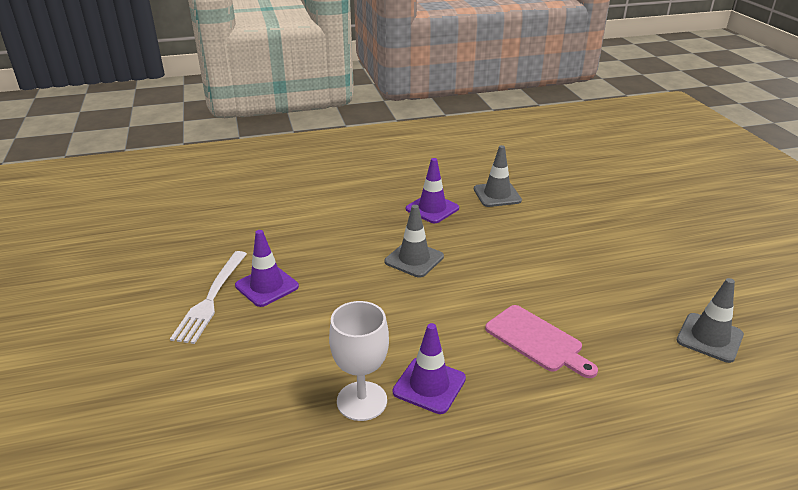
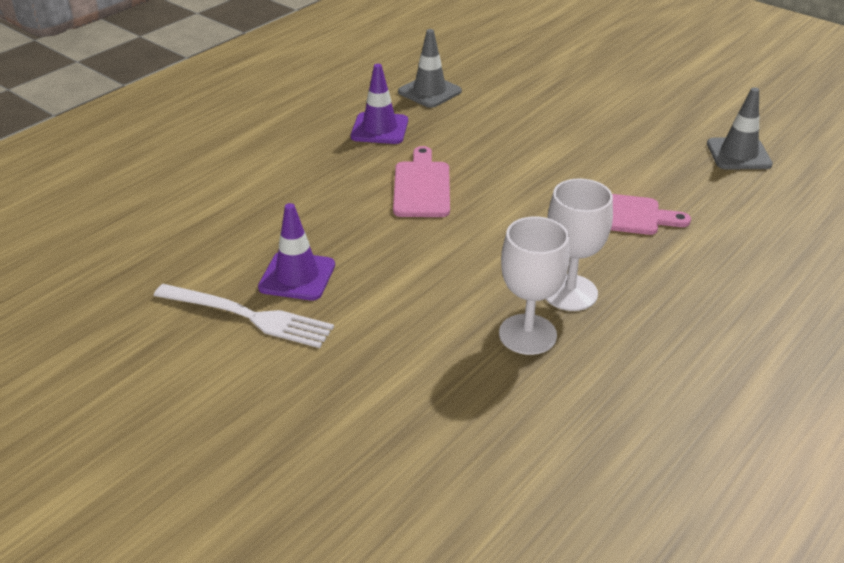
camera: 35 degrees left, 5 degrees up
white fork [170,251,247,344] -> white fork turned 45 degrees counterclockwise [154,284,334,348]
grey traffic cone [385,205,444,278] -> pink cutting board [393,146,450,217]
purple traffic cone [393,323,466,414] -> white goblet [546,178,613,311]

